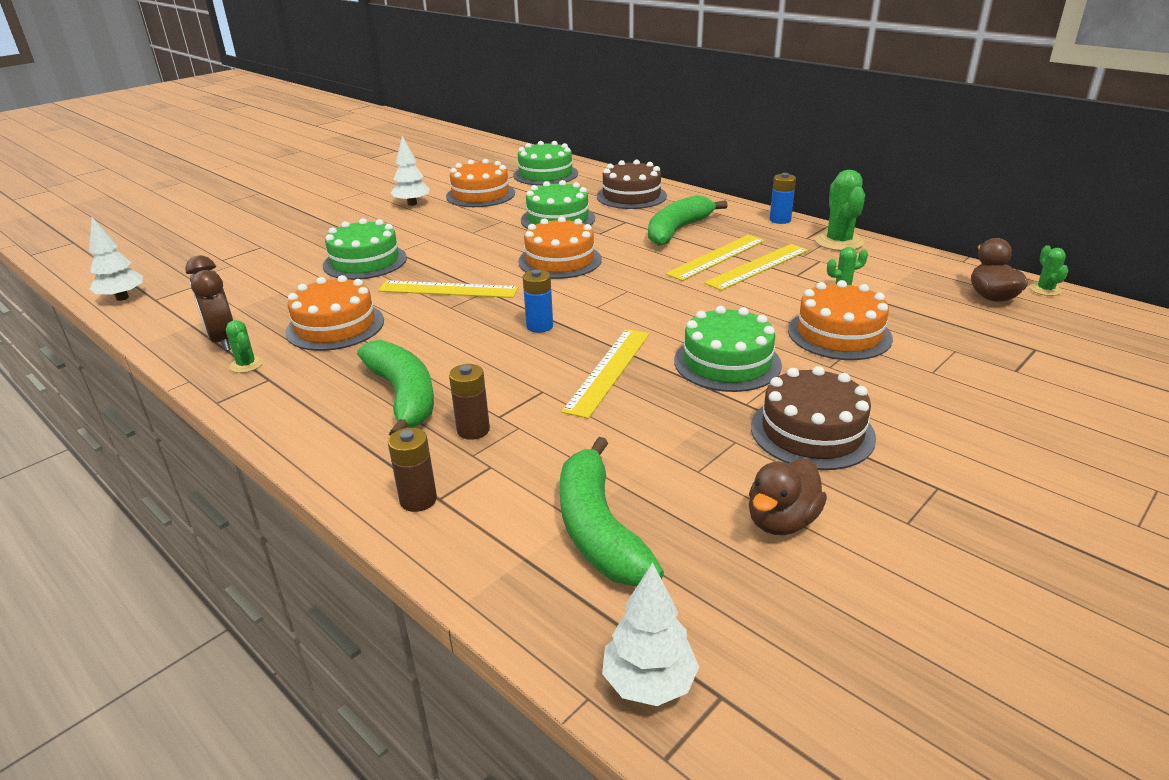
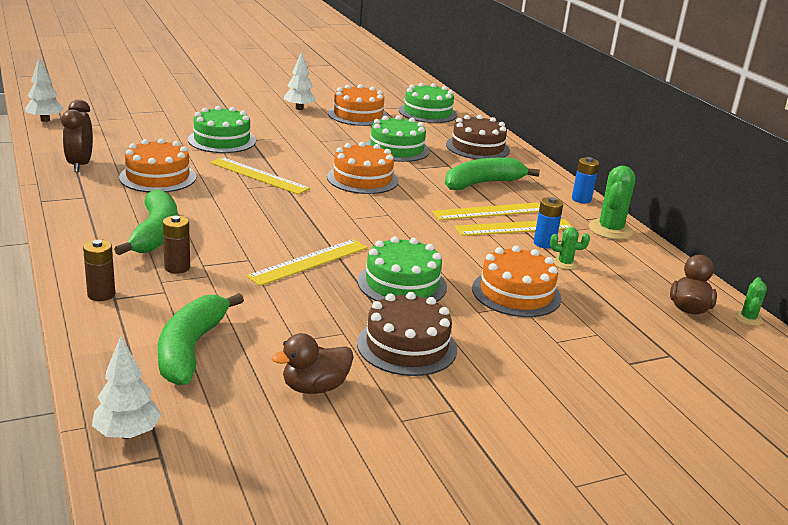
camera: 20 degrees right, 5 degrees down
green cactus [226,320,263,373] -> none
blue battery [523,270,553,333] -> blue battery moved to [534,197,563,249]

